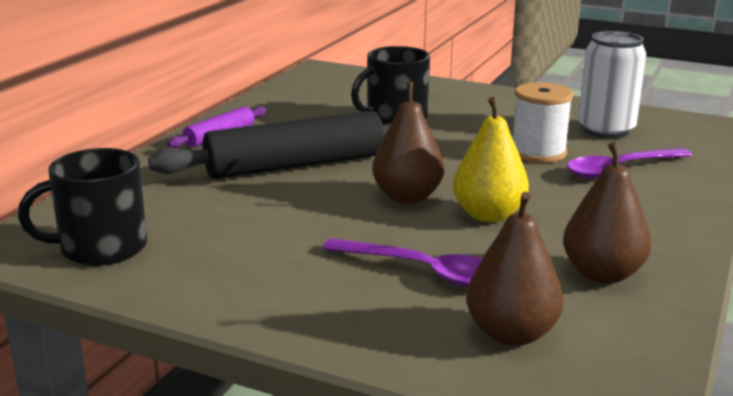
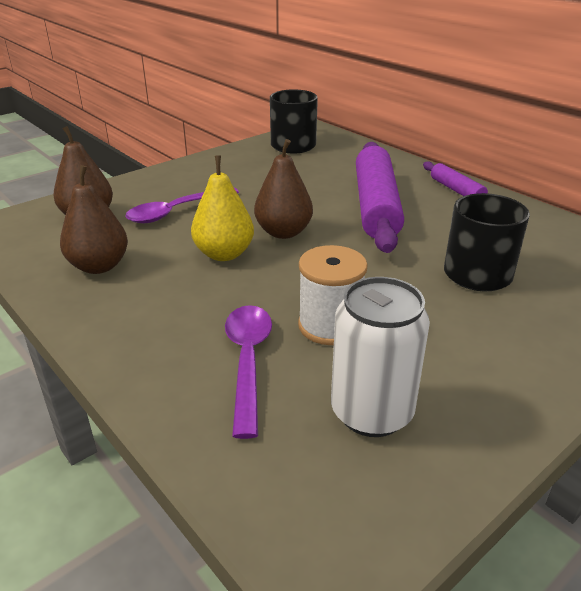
camera: 115 degrees right, 10 degrees up
black rolling pin [148,111,428,179] -> purple rolling pin [356,142,404,253]

